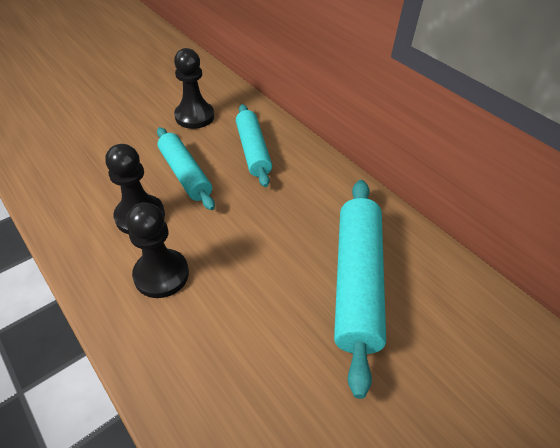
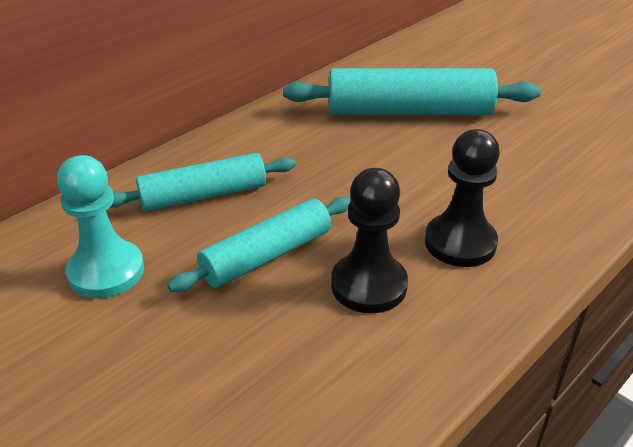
camera: 95 degrees left, 10 degrees down
black pawn [174,48,214,129] -> turquoise pawn [57,155,144,298]

